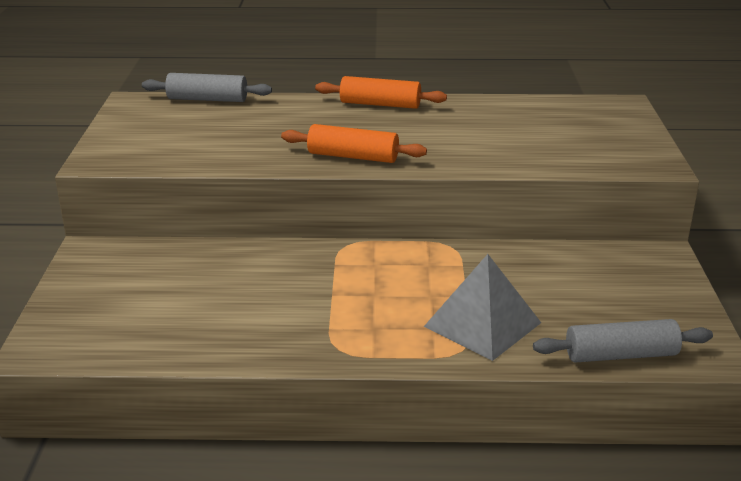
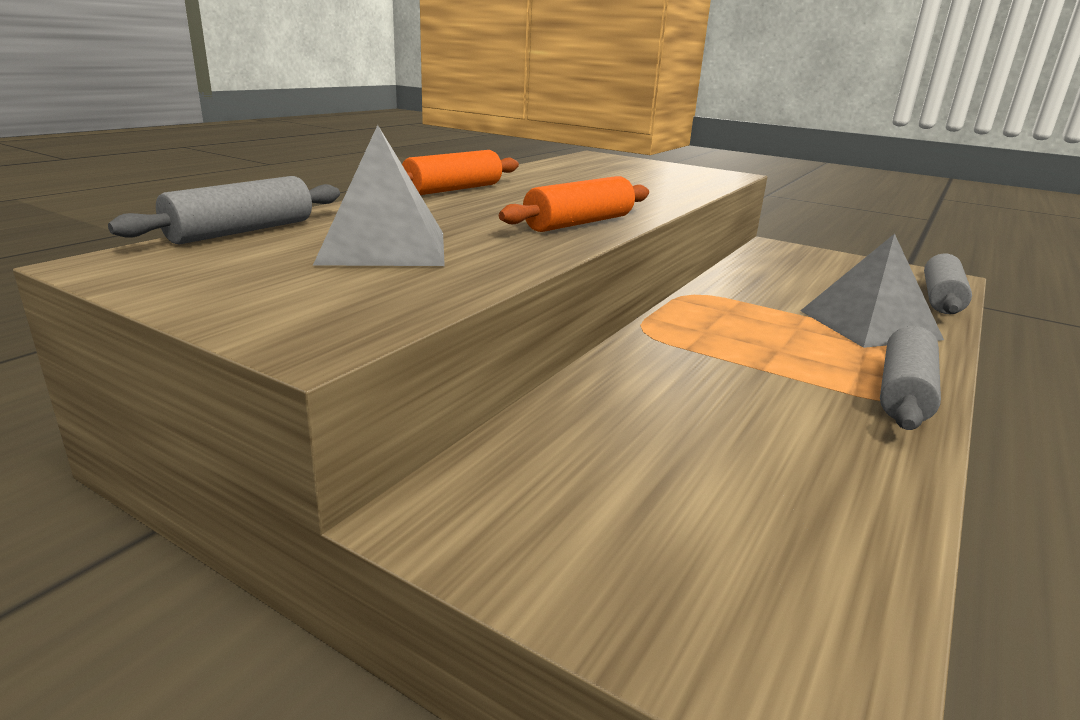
camera: 60 degrees left, 5 degrees down
none -> grey pyramid [313,125,445,266]
none -> grey rolling pin [880,326,941,430]

